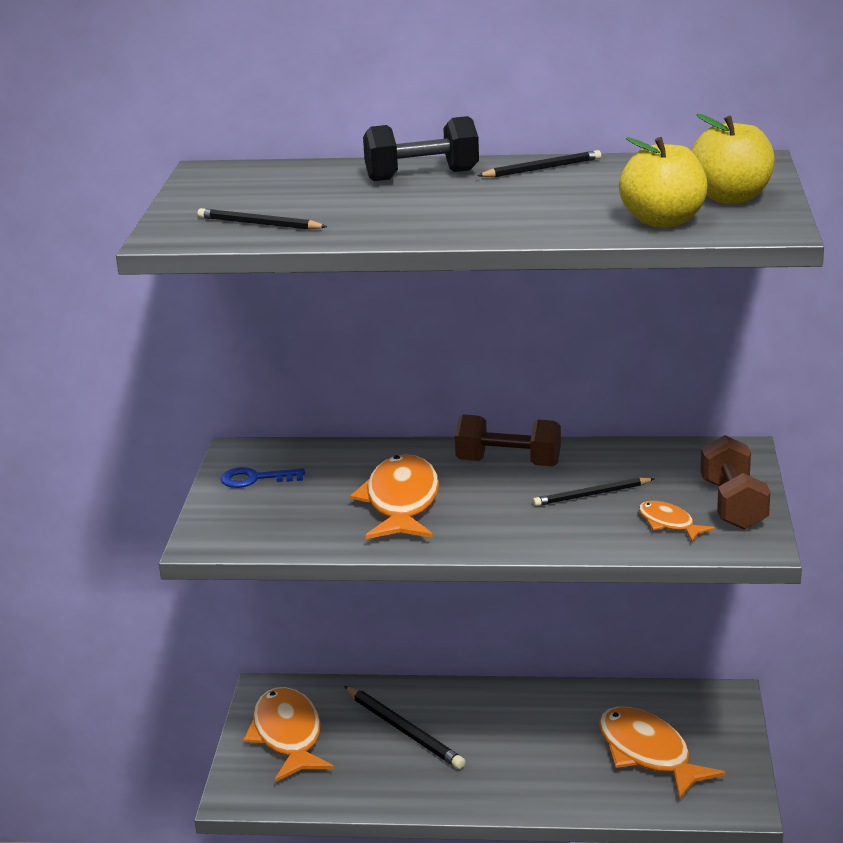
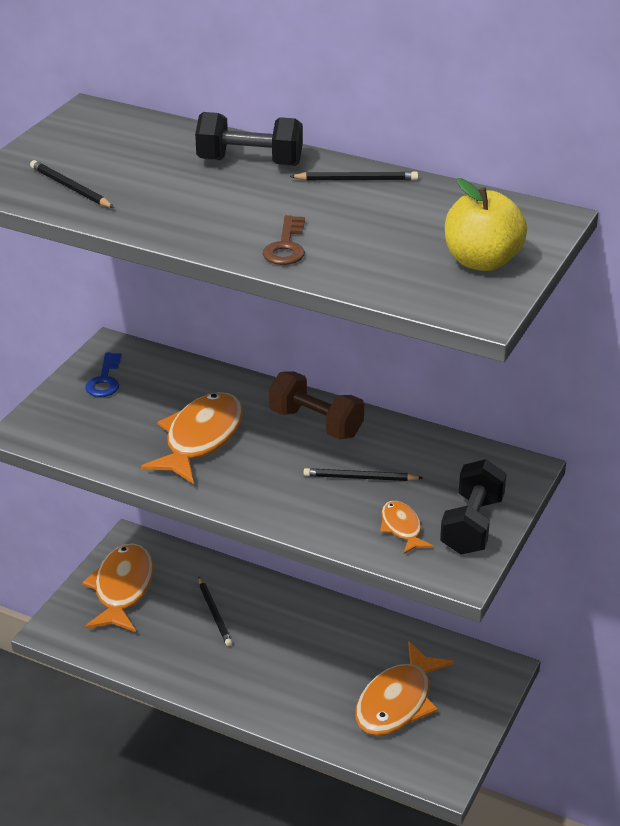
camera: 20 degrees right, 10 degrees up
blue key [221,467,305,488] -> blue key turned 105 degrees counterclockwise [85,353,122,397]
black pencil [344,686,466,769] -> black pencil [198,577,232,646], size x0.65
orange fish [599,706,726,800] -> orange fish turned 135 degrees counterclockwise [355,641,454,736]
yellow apple [619,137,708,228] -> none
brown dumbbell [700,435,770,530] -> black dumbbell [440,459,507,555]
none -> brown key [263,215,305,265]

